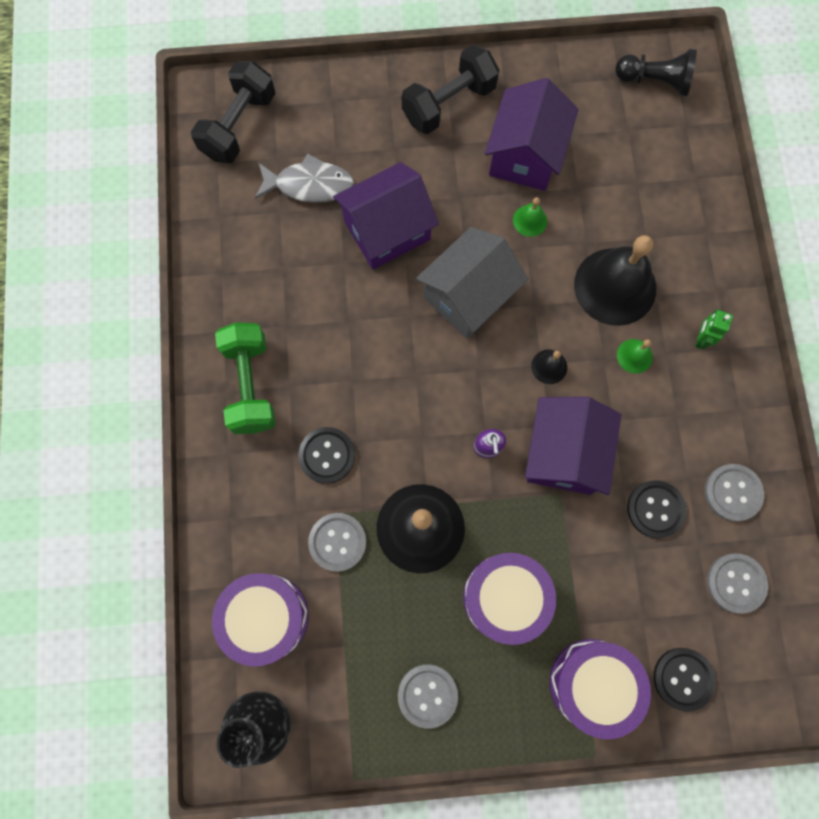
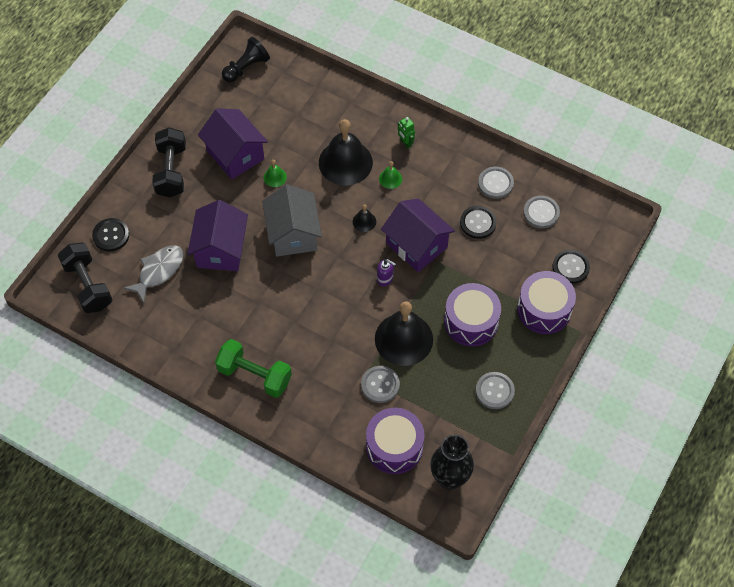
camera: 55 degrees left, 15 degrees down
black button [298,427,355,484] -> black button moved to [92,218,129,251]

